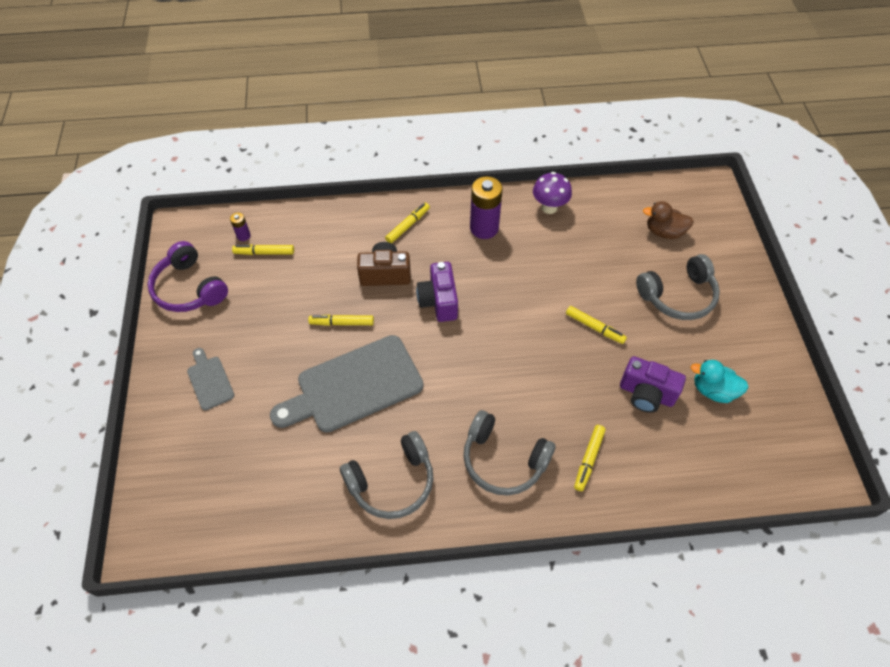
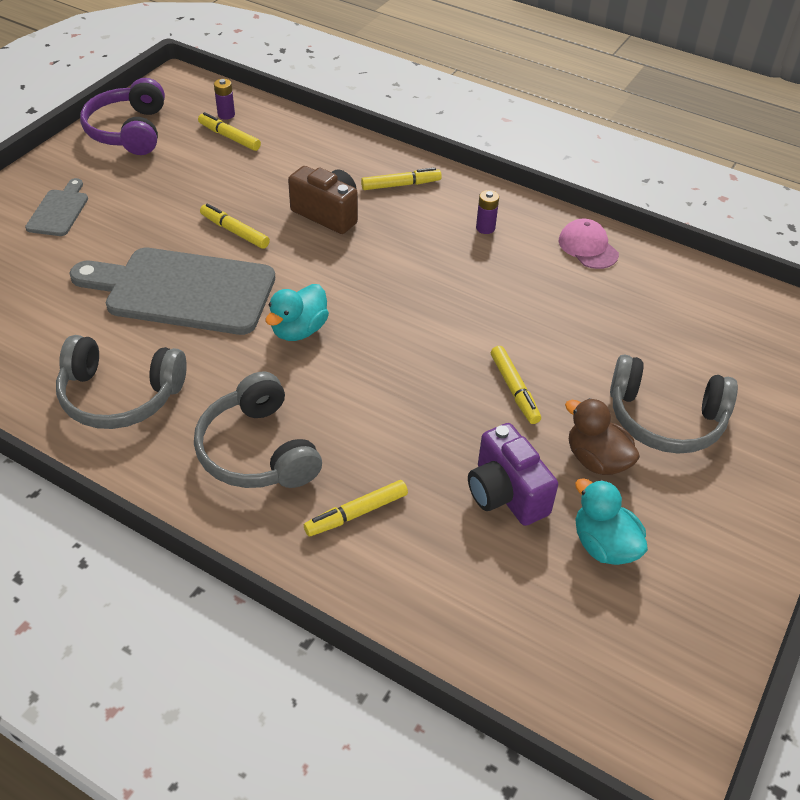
camera: 35 degrees right, 10 degrees down
purple camera [416,262,458,322] -> none
purple battery [470,176,503,239] -> purple battery [476,190,499,234], size x0.47
purple mushroom [533,172,572,214] -> pink cap [559,219,619,269]
brown duck [643,201,694,239] -> brown duck moved to [565,398,640,475]
none -> turquoise duck [265,284,329,341]

